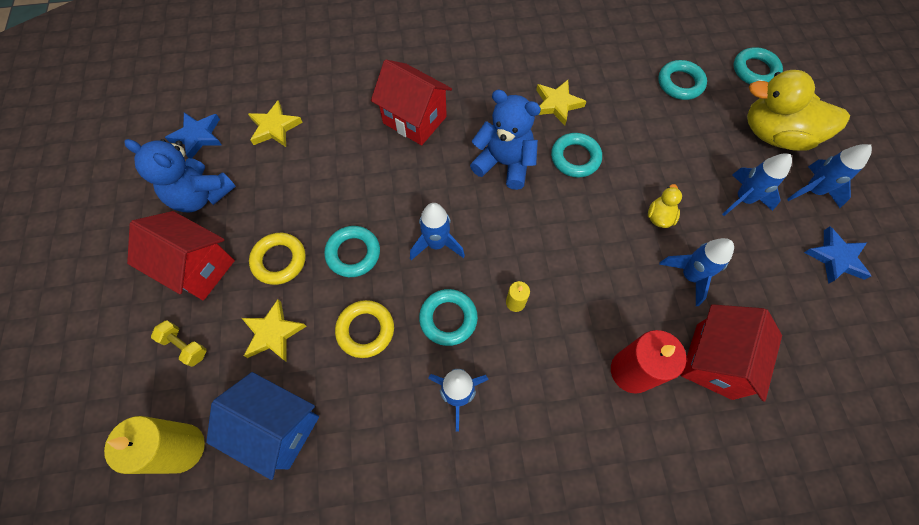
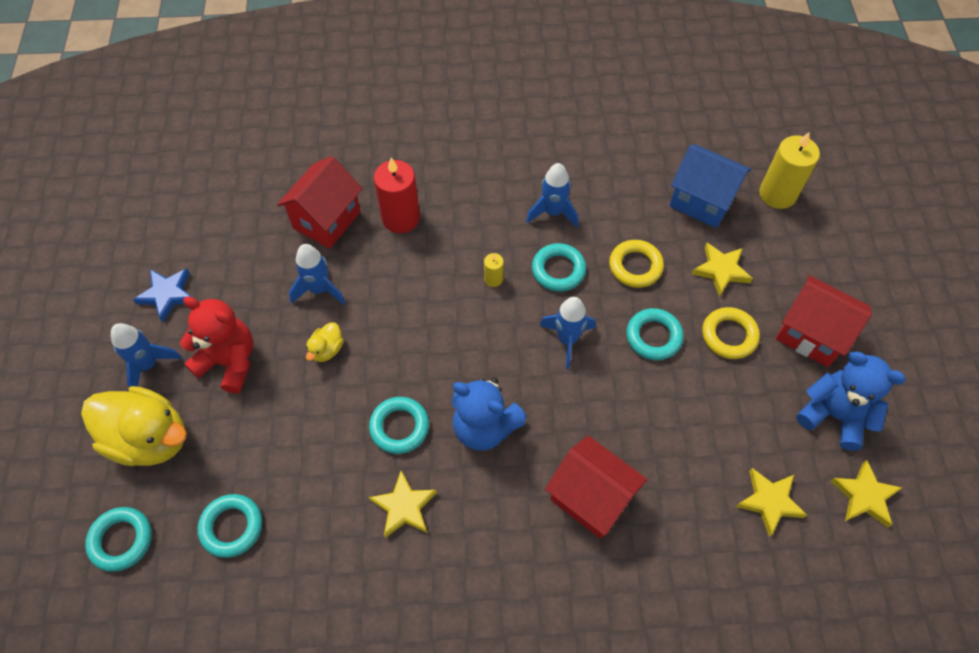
camera: 175 degrees left, 5 degrees down
yellow dumbbell [151,321,207,367] -> none
blue star [165,113,222,159] -> yellow star [831,460,902,527]
blue rocket [722,153,792,216] -> red teddy bear [180,296,253,394]

